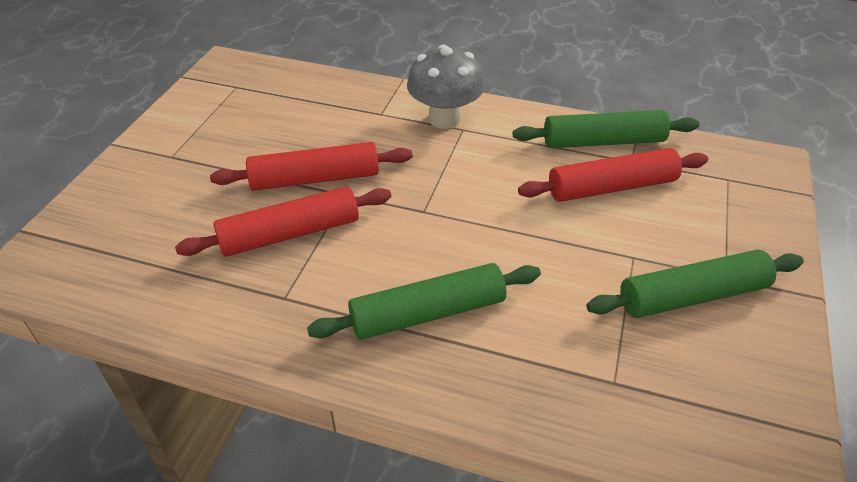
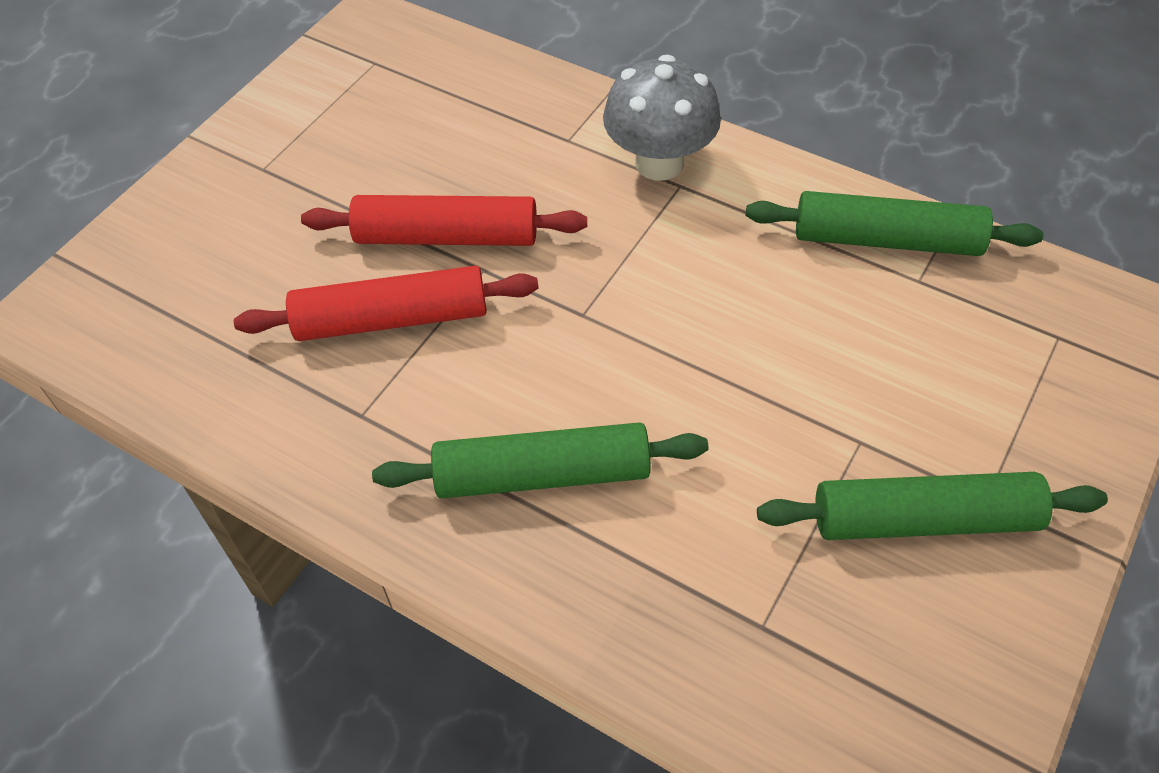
camera: 15 degrees right, 10 degrees up
red rolling pin [518,148,708,202] -> none

